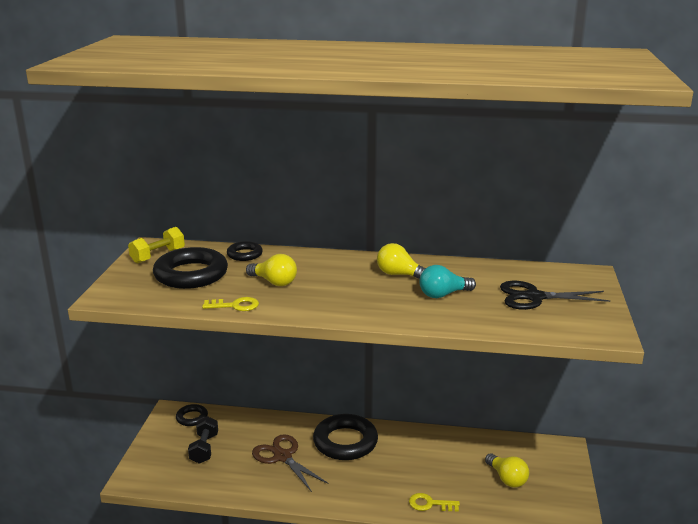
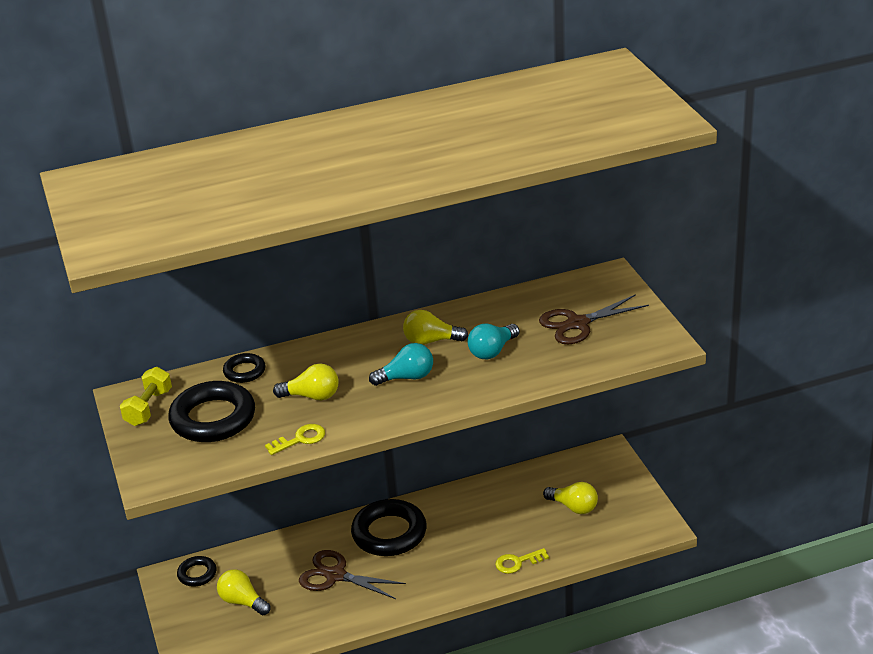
camera: 25 degrees left, 10 degrees up
black dumbbell [188,416,218,464] -> yellow light bulb [217,569,271,615]
black scissors [500,281,610,310] -> brown scissors [539,294,649,344]
none -> turquoise light bulb [369,343,433,386]

